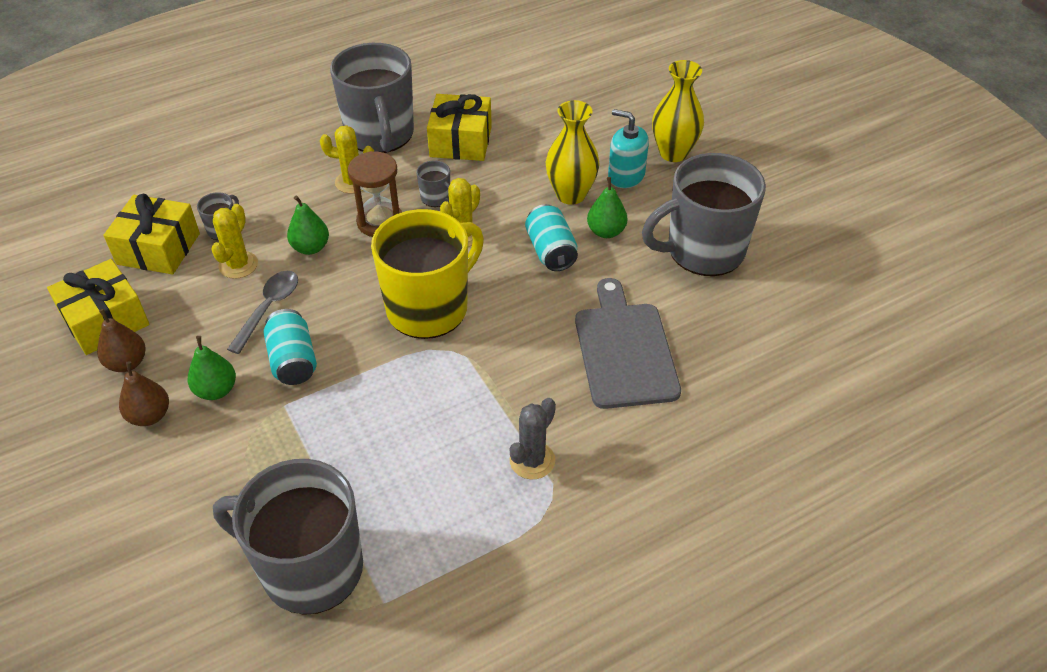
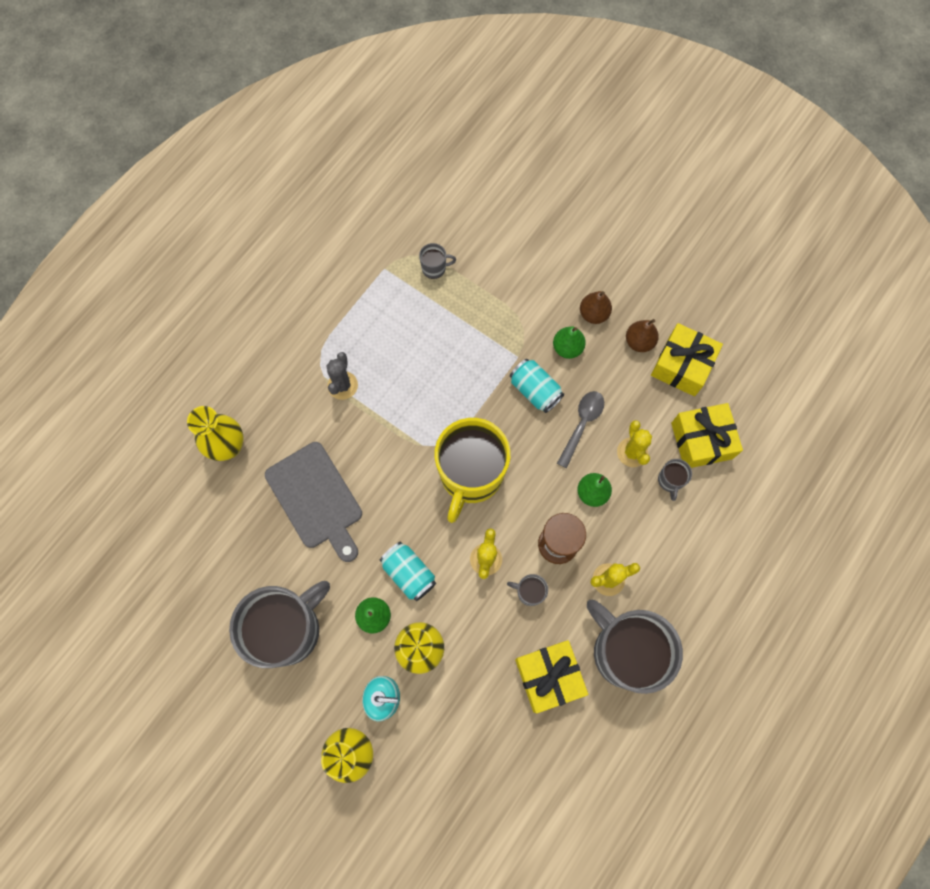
camera: 155 degrees right, 25 degrees up
grey mug [213,459,363,615] -> grey mug [419,243,456,279], size x0.40
grey spoon [227,271,298,354] -> grey spoon turned 150 degrees counterclockwise [557,391,604,468]
none -> yellow vase [187,406,243,461]

